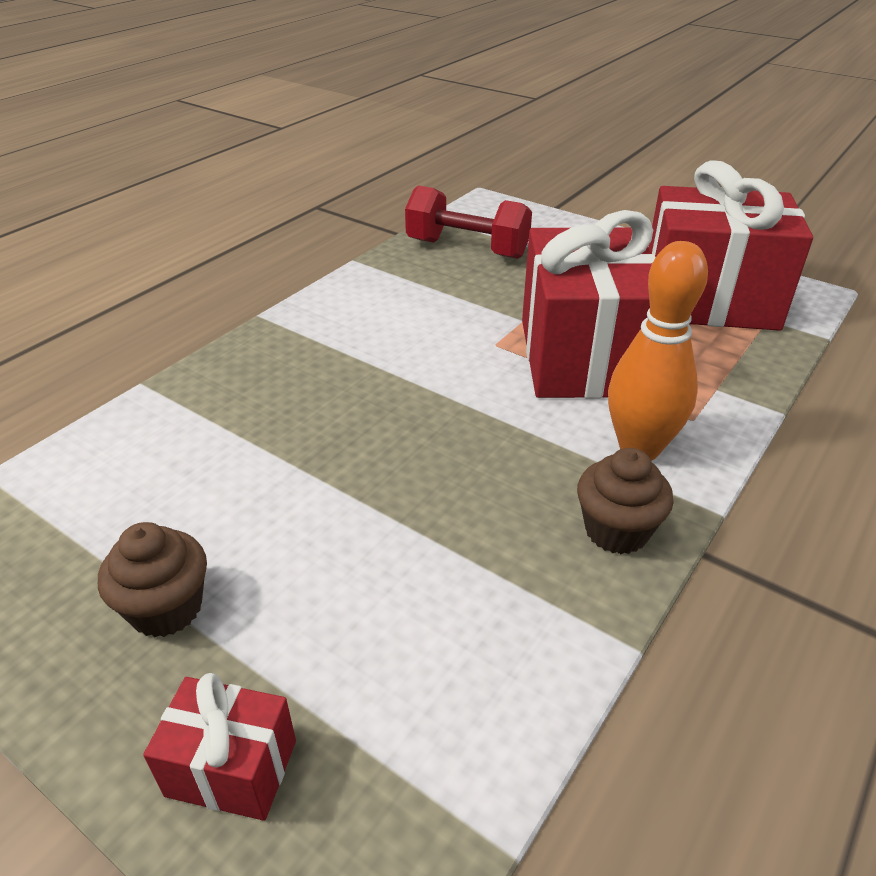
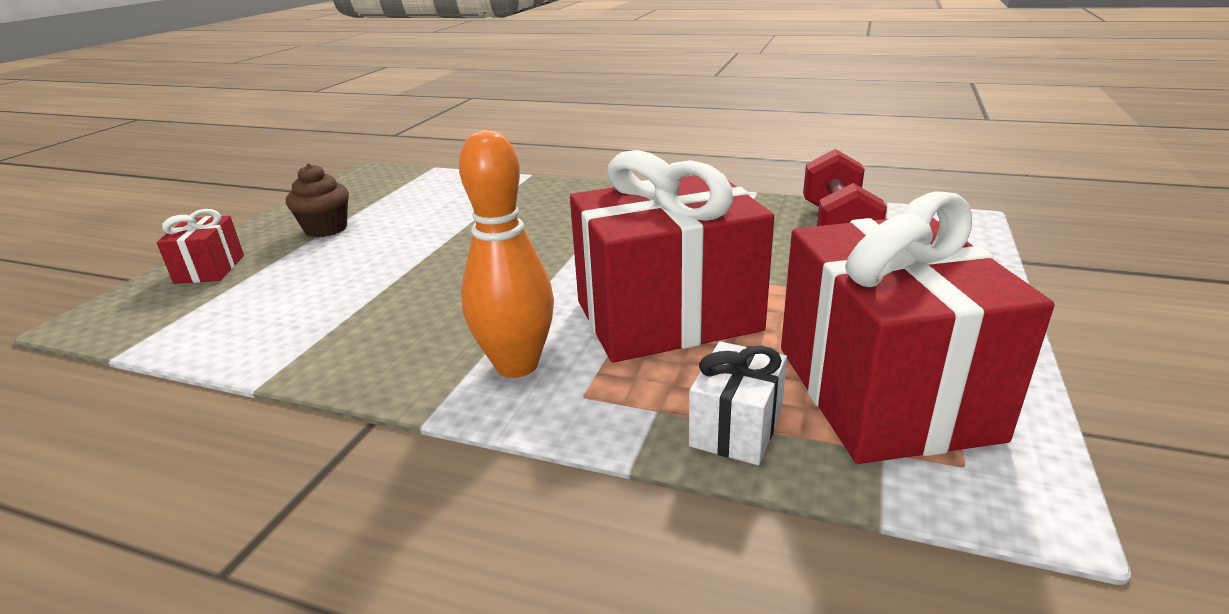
camera: 75 degrees right, 10 degrees down
brown cupcake [577,448,674,554] -> none
none -> white gift [689,342,787,465]

